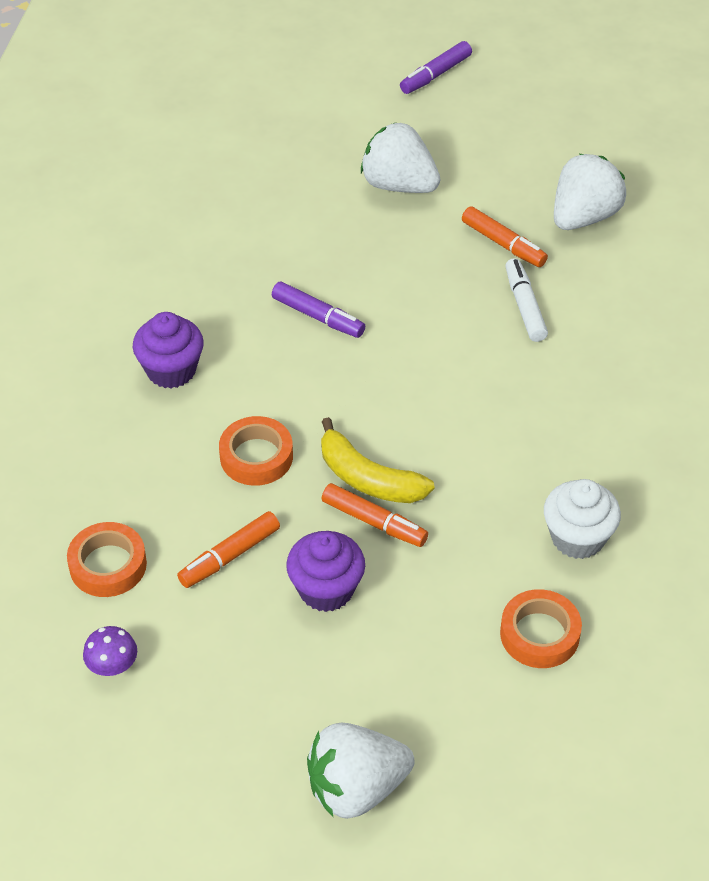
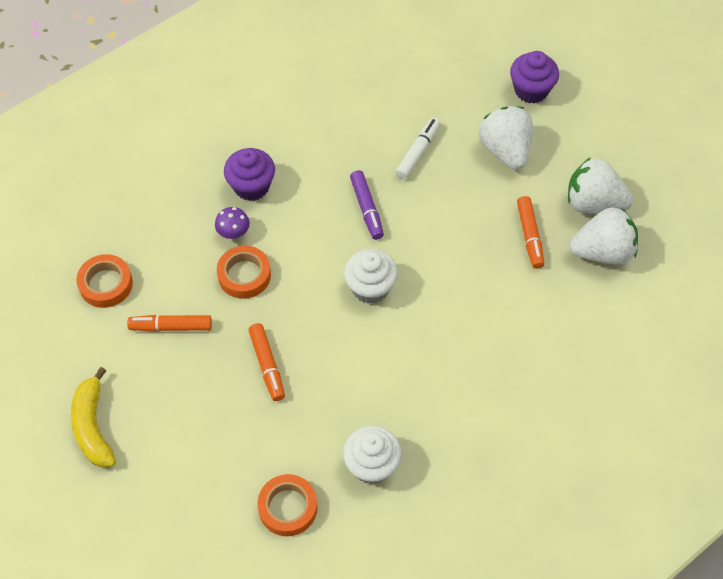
camera: 40 degrees right, 10 degrees up
purple mushroom [83,626,137,676] -> purple mushroom moved to [215,207,250,239]
purple cupcake [286,531,365,612] -> purple cupcake moved to [510,51,559,103]
white strawberry [307,723,415,819] -> white strawberry moved to [568,157,633,214]
yellow banana [321,417,434,503] -> yellow banana moved to [71,367,116,468]
purple marker [400,41,472,94] -> none
white marker [505,258,548,342] -> white marker moved to [395,118,441,179]
none -> white cupcake [344,249,398,304]

